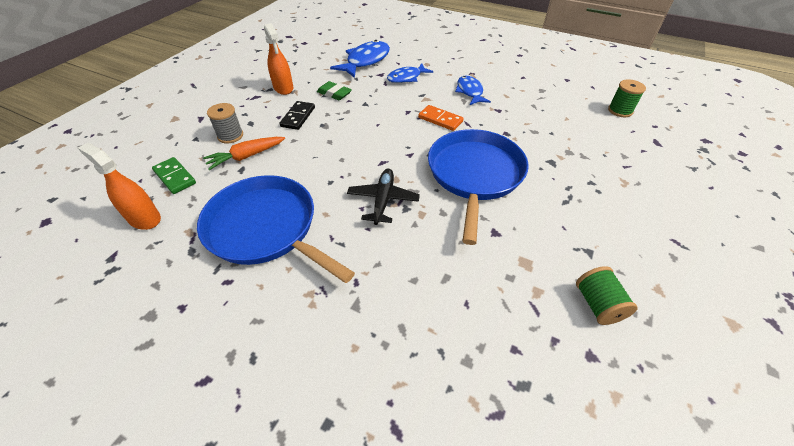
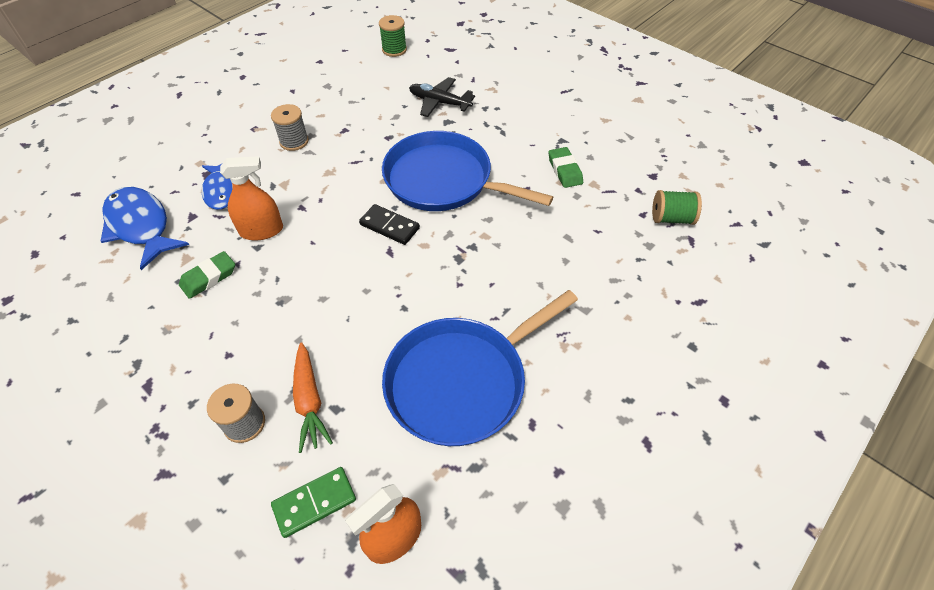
camera: 75 degrees left, 5 degrees up
orange spray bottle [264,23,293,95] -> orange spray bottle moved to [220,156,283,240]
black domino [279,101,315,130] -> black domino moved to [359,204,420,245]
black plane [347,169,420,225] -> black plane moved to [409,77,475,117]
orange domino [418,105,464,131] -> none
blue fish [455,76,491,105] -> grey spool [271,104,309,151]
green spool [576,266,638,325] -> green spool moved to [652,190,702,225]
none -> green eraser [548,147,583,188]

